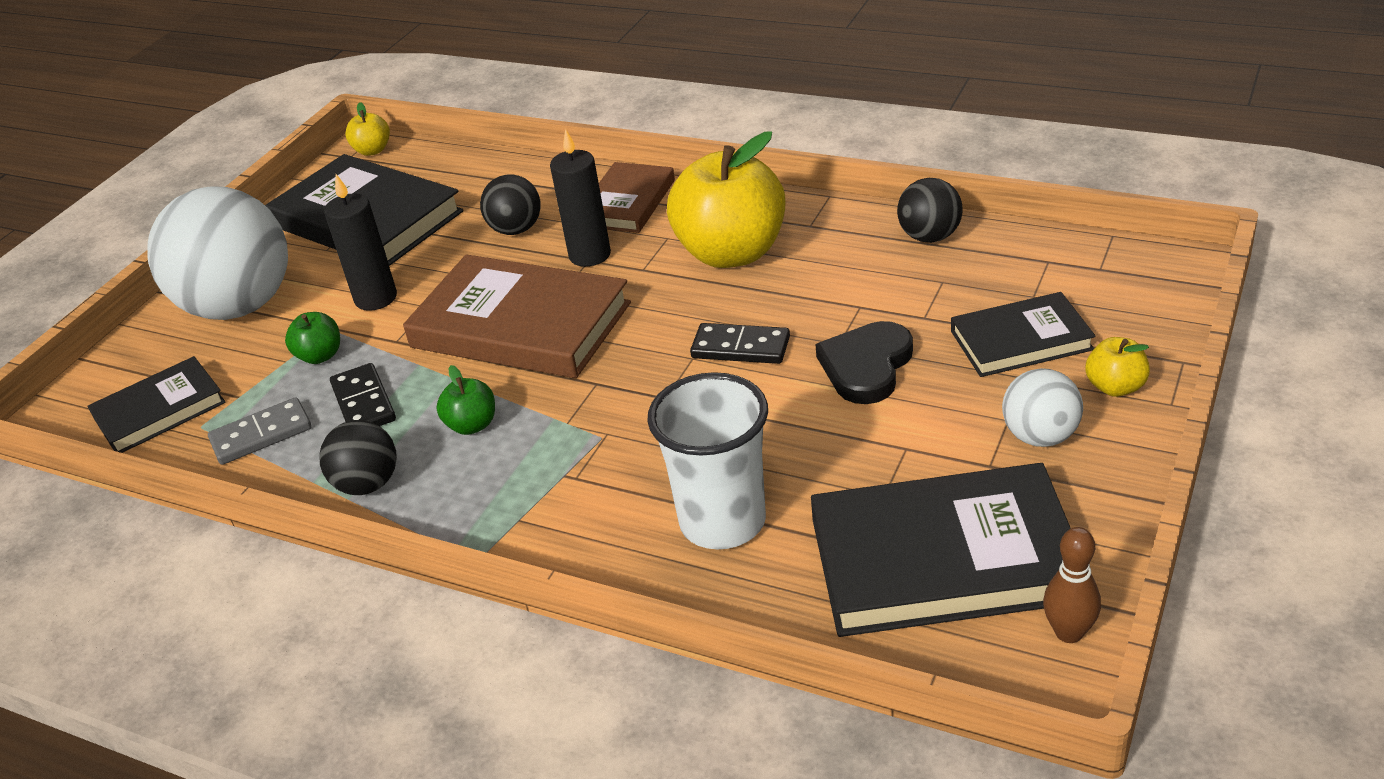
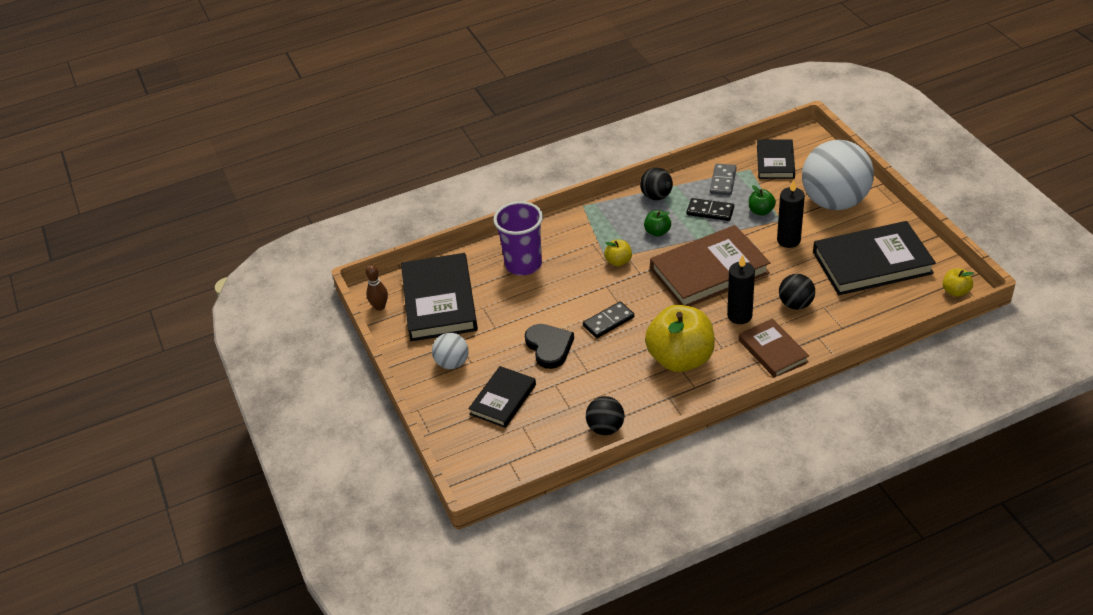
camera: 130 degrees right, 5 degrees up
white cup [647,372,768,549] -> purple cup [493,201,543,275]
black book [811,463,1071,637] -> black book turned 45 degrees counterclockwise [401,253,478,341]
yellow apple [1086,337,1150,397] -> yellow apple moved to [604,240,632,266]

